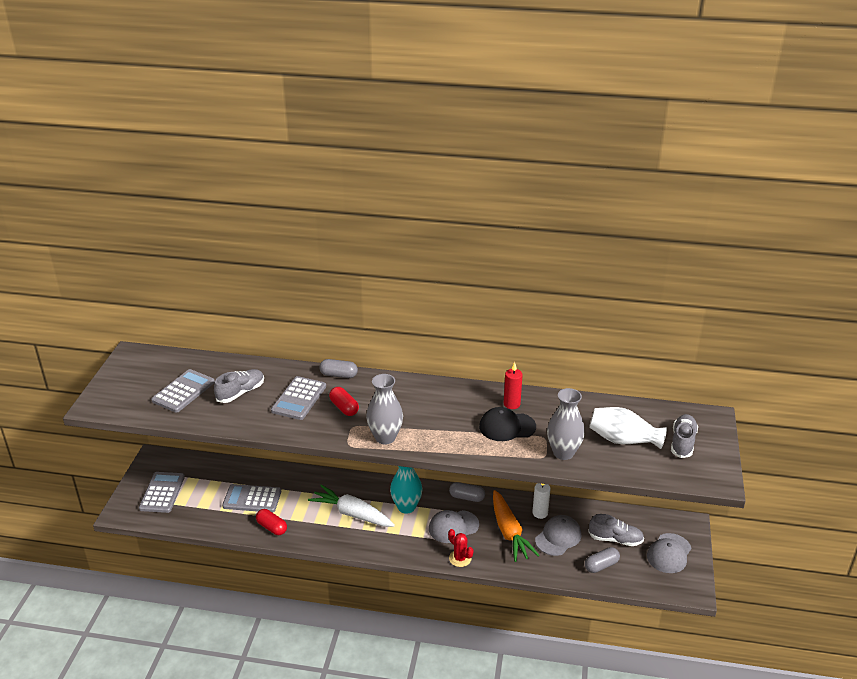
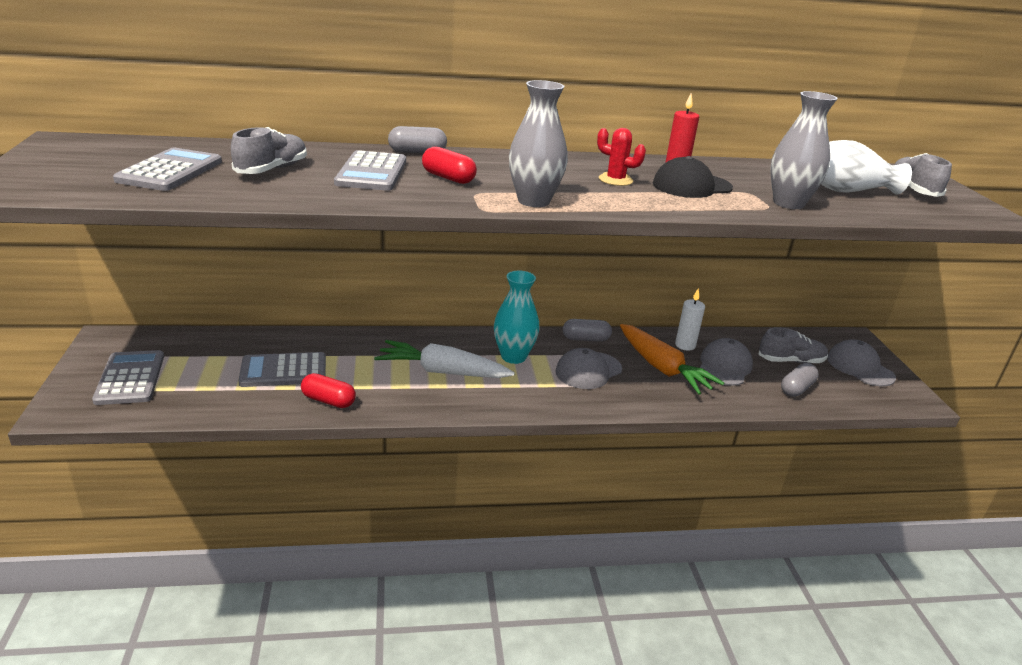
camera: 20 degrees left, 5 degrees down
red cactus [448,529,473,567] -> red cactus moved to [597,128,646,186]
grey cap [647,533,691,573] -> grey cap turned 135 degrees clockwise [827,339,896,386]

